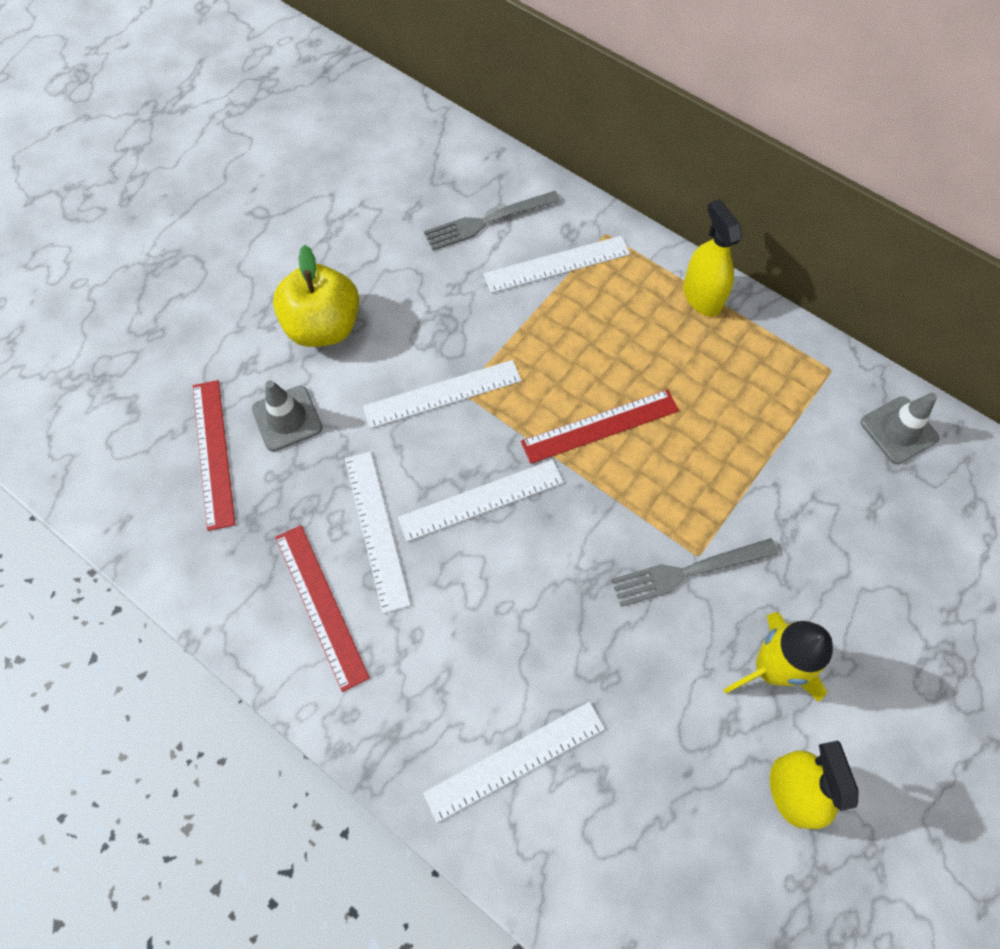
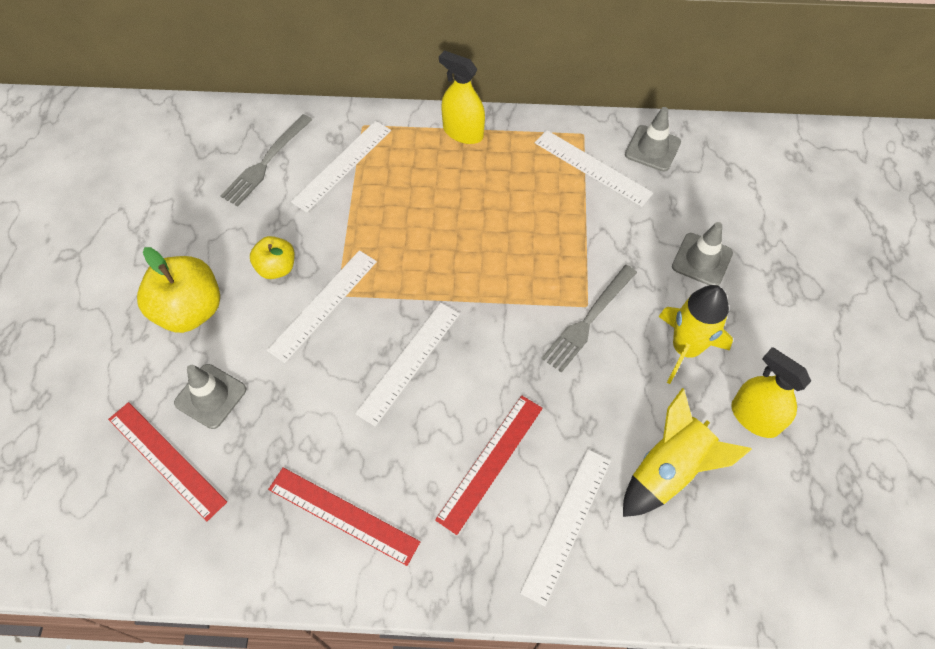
camera: 35 degrees left, 5 degrees down
white ruler [345,452,411,613] -> white ruler moved to [535,130,653,207]
red ruler [521,390,679,464] -> red ruler moved to [435,396,543,535]
none -> yellow apple [250,236,295,279]
none -> yellow rocket [623,388,752,517]
none -> grey traffic cone [672,222,733,286]

